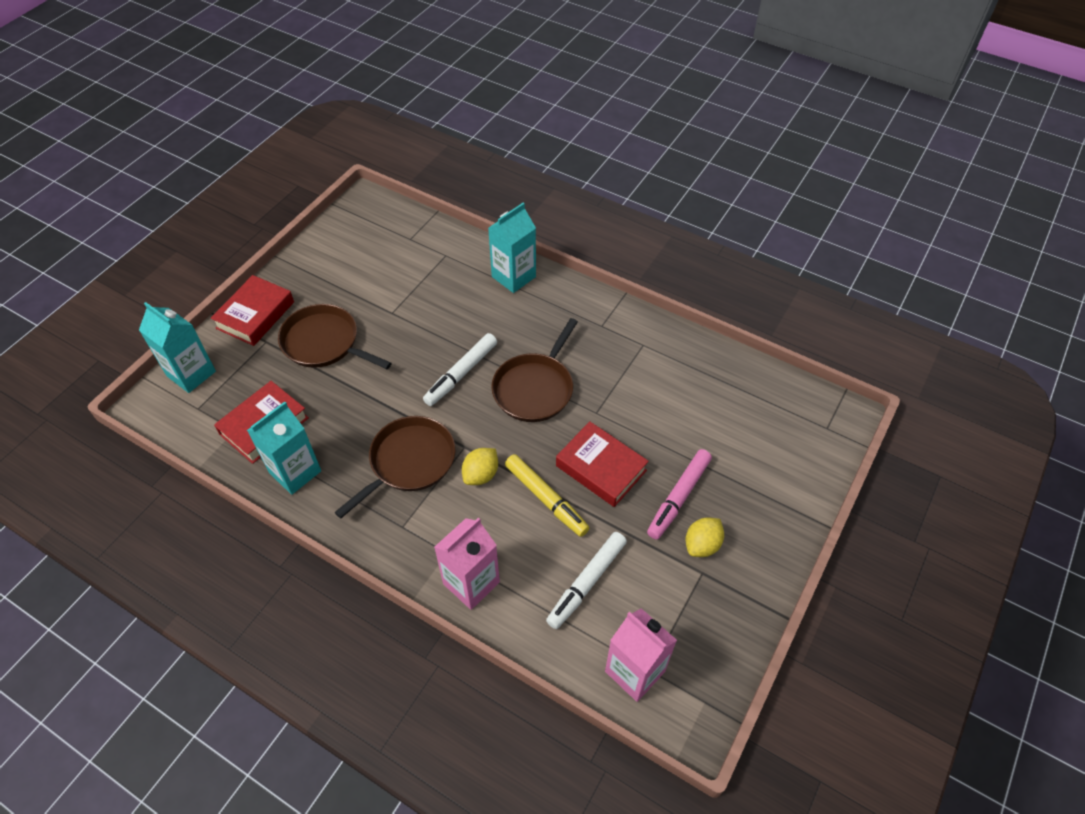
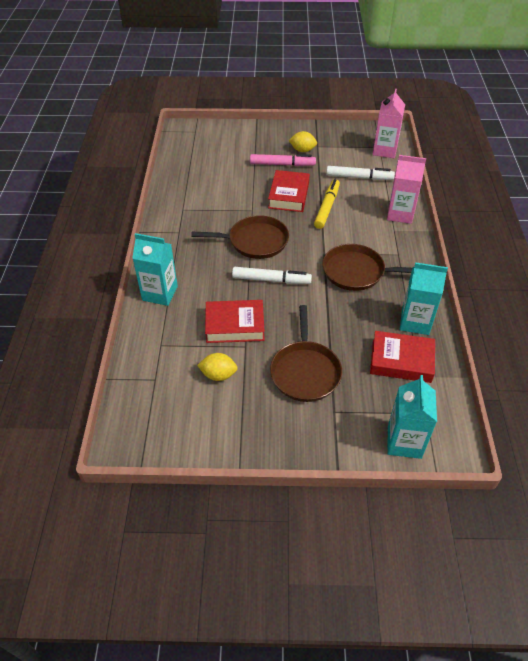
camera: 120 degrees left, 5 degrees down
red book [211,275,294,346] -> red book moved to [205,300,265,343]
yellow lemon [462,448,498,485] -> yellow lemon moved to [197,353,238,381]

